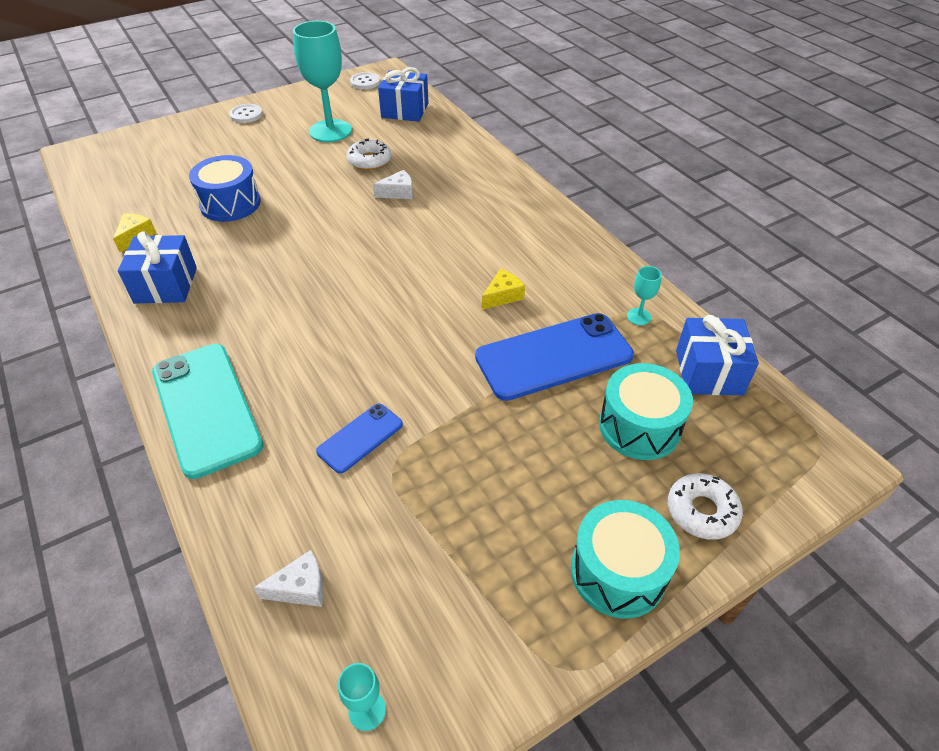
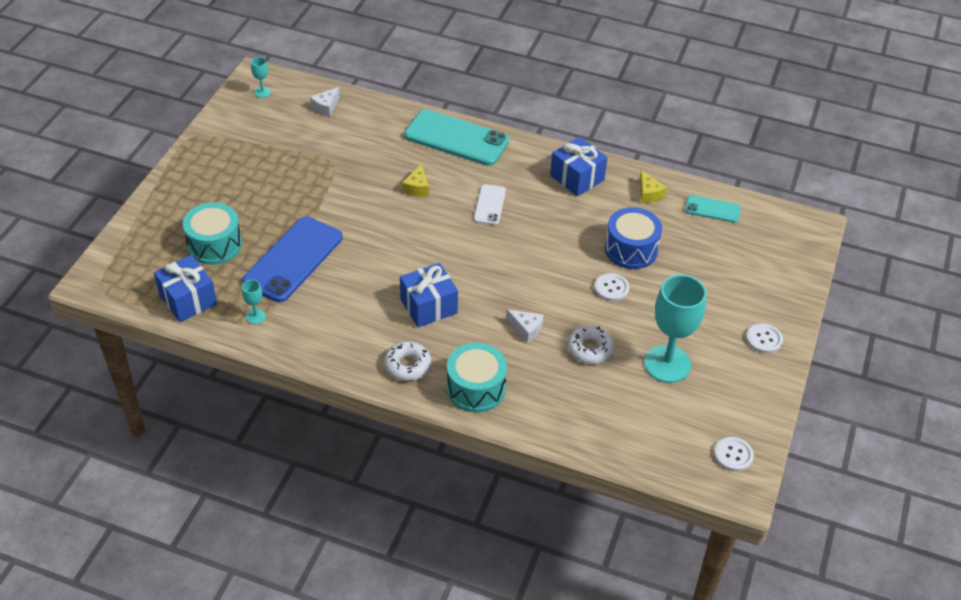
camera: 140 degrees right, 0 degrees up
blue phone [316,403,403,474] -> none
white cheese [373,170,413,199] -> white cheese turned 90 degrees counterclockwise [506,309,544,343]
blue gift [378,67,429,122] -> blue gift moved to [400,263,458,327]
yellow cheese [482,269,525,310] -> yellow cheese moved to [402,164,429,196]
turquoise drum [571,500,680,618] -> turquoise drum moved to [447,343,507,413]
white donut [668,473,743,540] -> white donut moved to [384,341,431,381]
none -> white phone [474,184,506,225]
none -> white button [595,273,629,301]
none -> turquoise phone [685,195,741,223]

